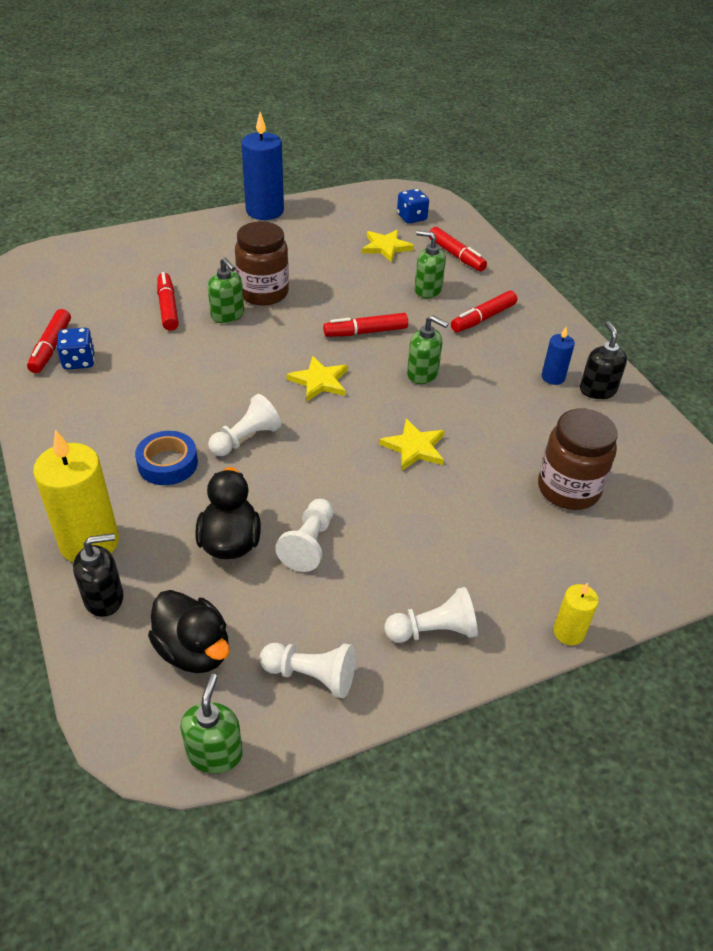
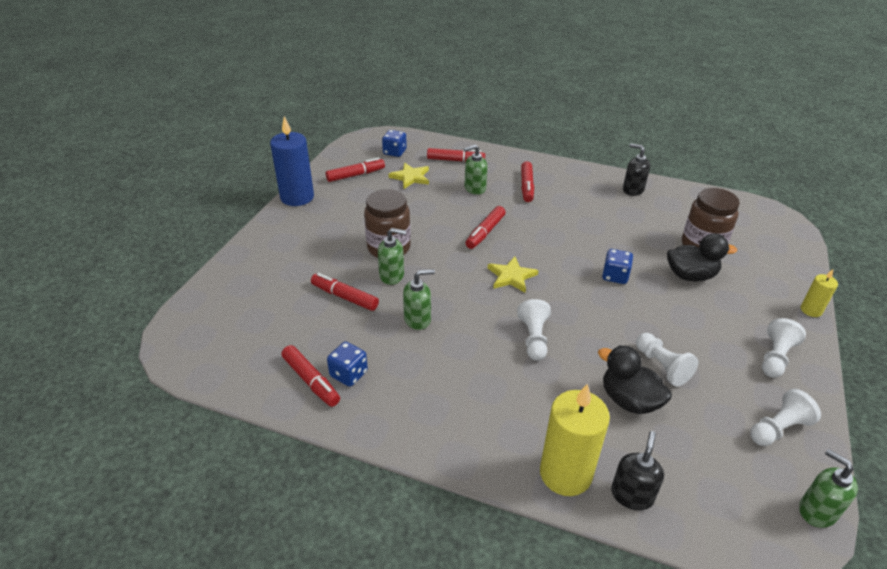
camera: 45 degrees left, 5 degrees down
blue tape [135,431,198,485] -> none
black duck [148,590,230,673] -> black duck moved to [667,233,737,281]
yellow star [379,419,445,471] -> blue dice [602,249,633,284]
green soap dispenser [407,315,449,384] -> green soap dispenser moved to [403,269,435,330]
blue candle [542,327,575,385] -> none
none -> red marker [326,158,385,182]

